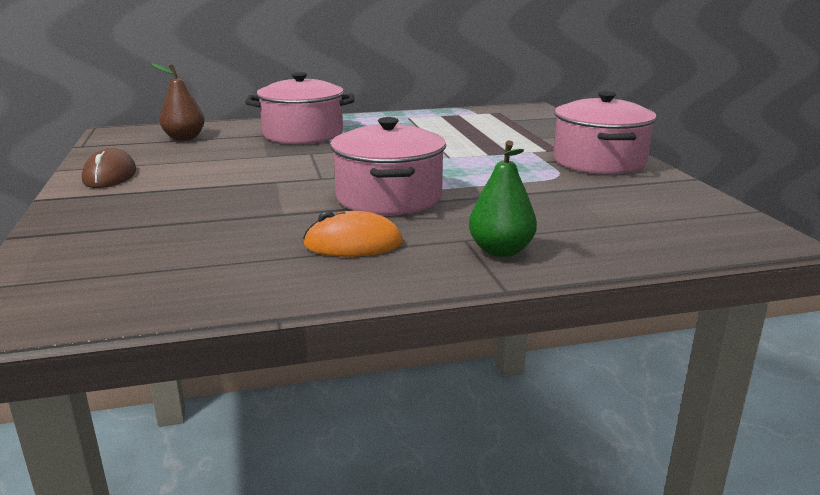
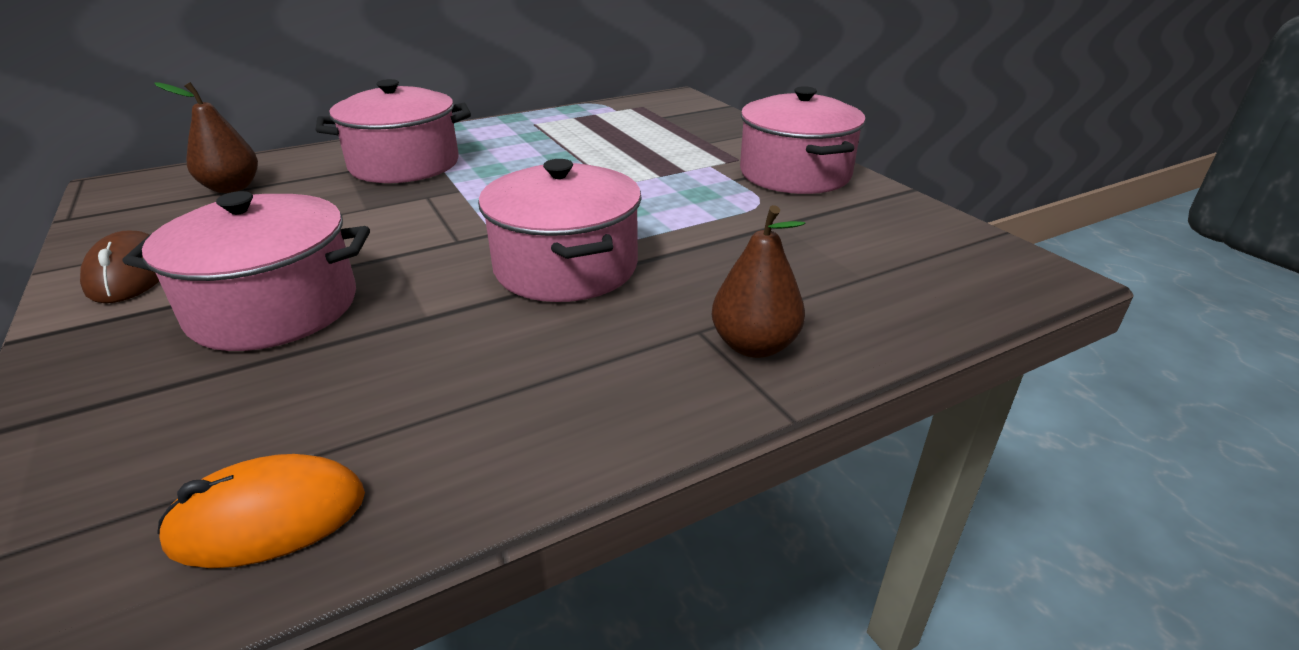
camera: 15 degrees left, 10 degrees up
orange mouse [303,211,403,257] -> orange mouse moved to [157,454,365,568]
green pear [469,140,537,257] -> brown pear [712,205,806,358]
none -> pink pot [123,191,370,351]

